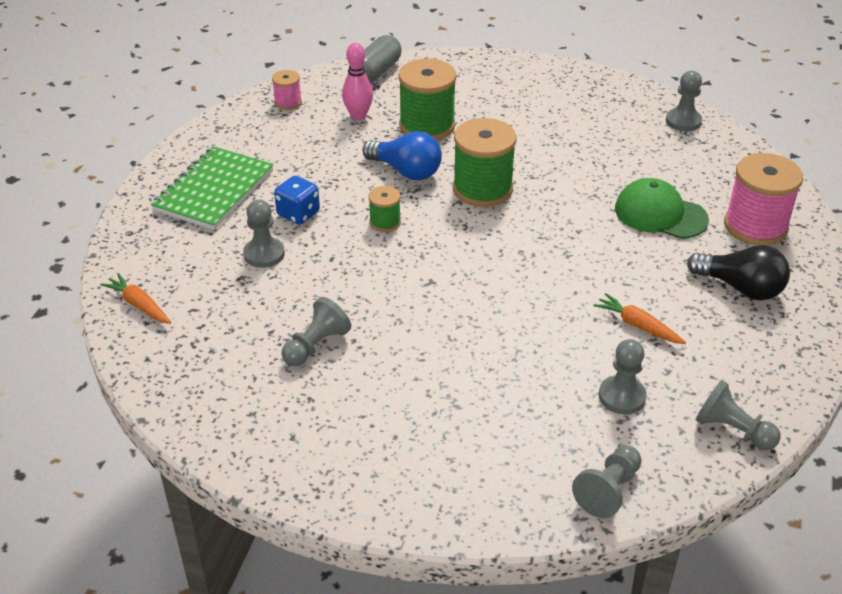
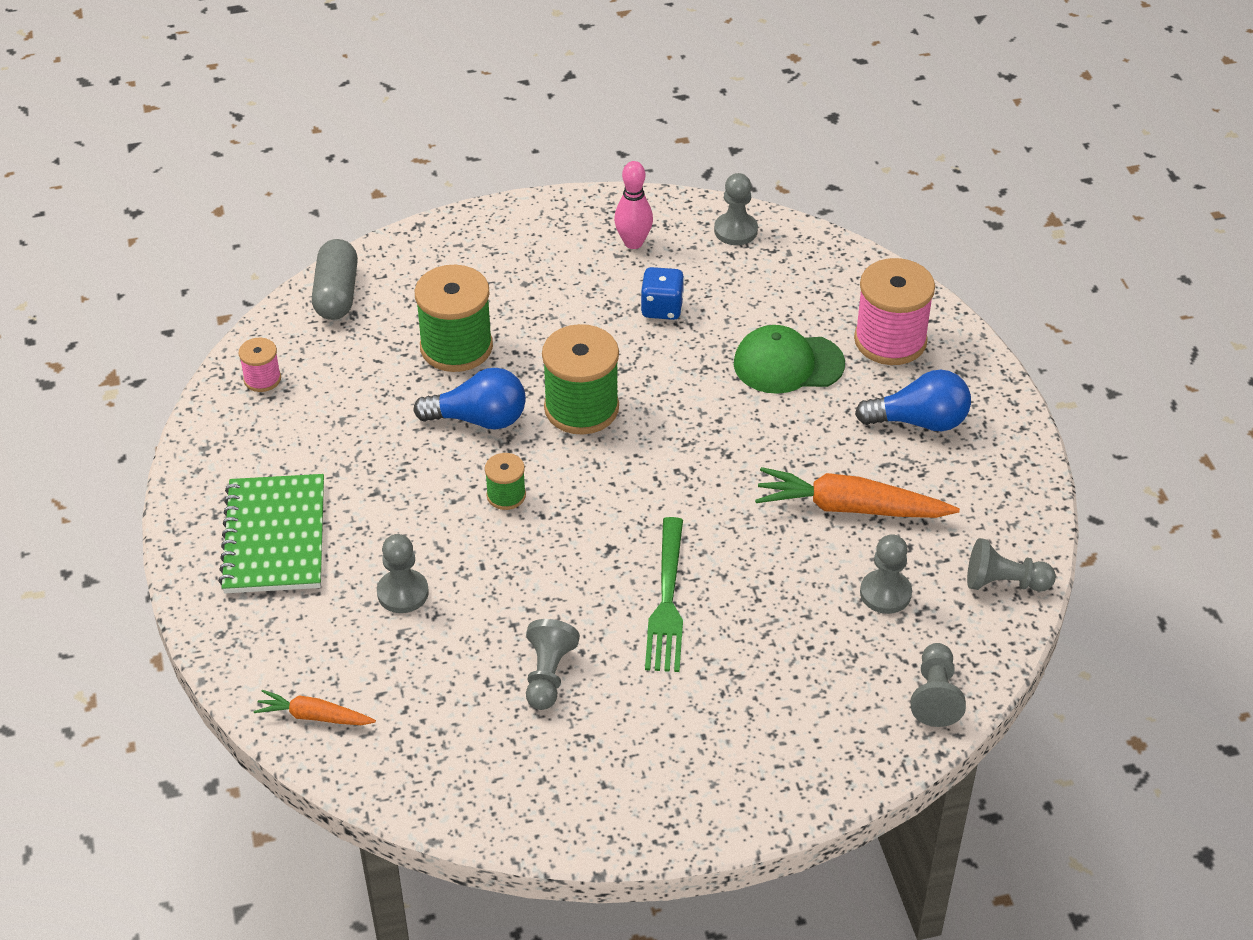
camera: 30 degrees left, 5 degrees up
blue dice [274,176,320,225] -> blue dice moved to [640,267,684,320]
pink bowling pin [342,43,373,120] -> pink bowling pin moved to [614,161,653,249]
orange carrot [594,293,686,344] -> orange carrot [755,467,960,518], size x1.79
black light bulb [687,245,790,301] -> blue light bulb [855,370,971,431]
none -> green fork [645,517,683,672]

